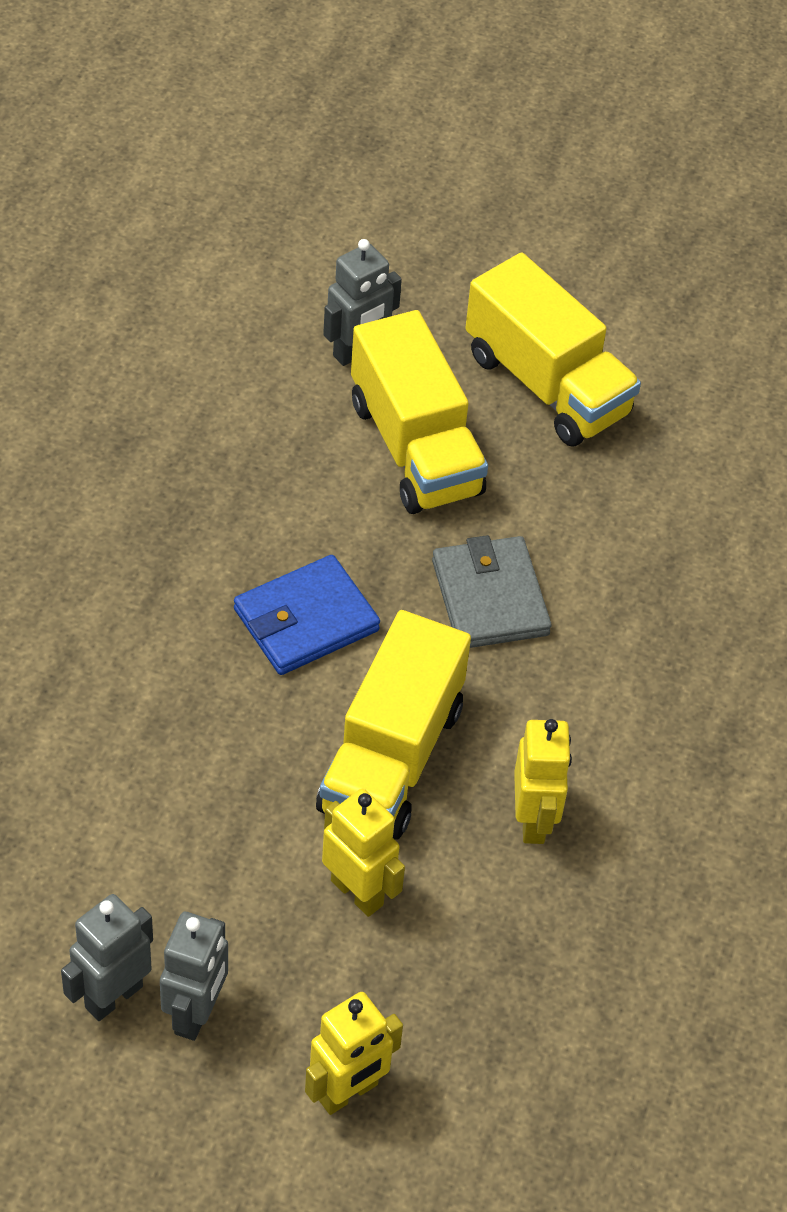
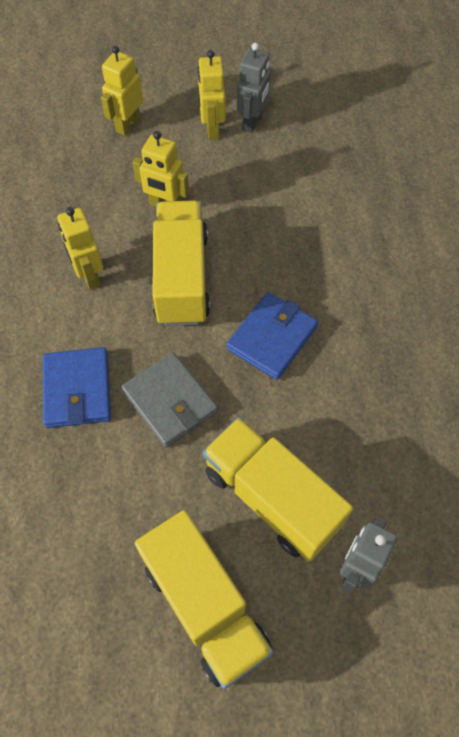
camera: 160 degrees right, 10 degrees up
grey robot [160,912,228,1041] -> yellow robot [197,50,226,140]
yellow truck [465,253,641,447] -> yellow truck turned 150 degrees counterclockwise [135,510,273,689]
none -> blue wallet [43,347,111,428]

